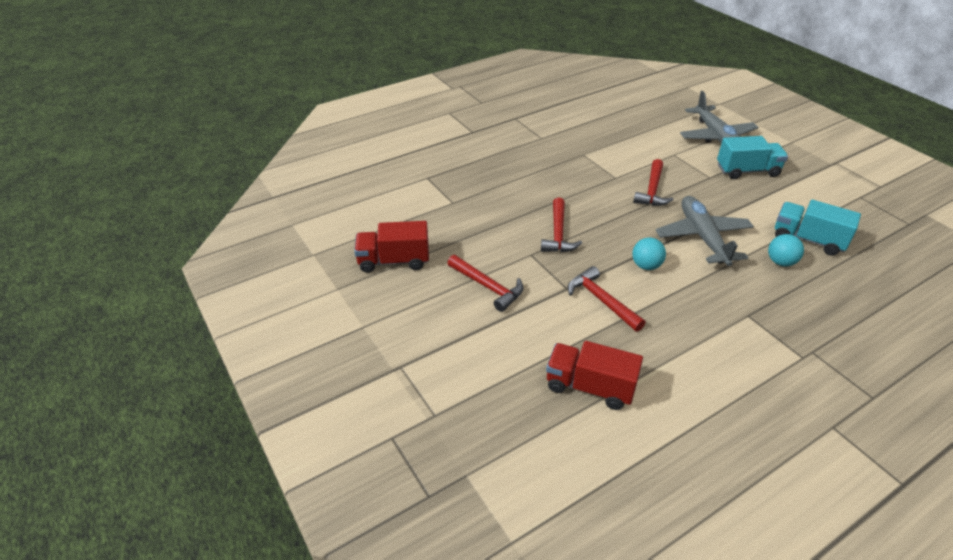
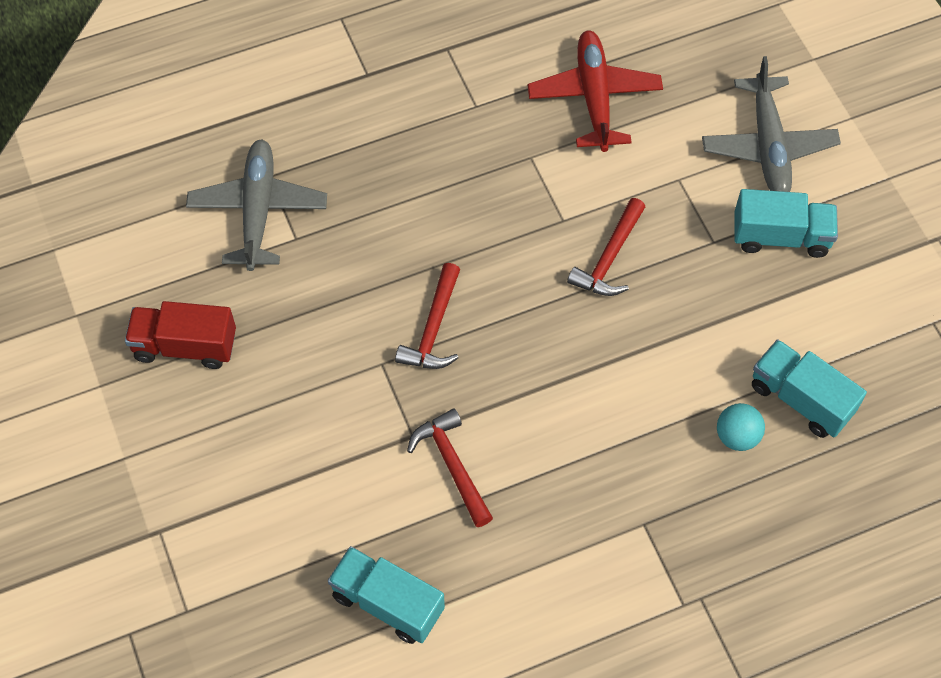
camera: 10 degrees right, 20 degrees up
red hammer [447,255,523,312] -> none
red truck [546,341,643,410] -> turquoise truck [328,546,445,644]
turquoise ball [632,238,666,270] -> none
grey plane [656,196,754,266] -> grey plane moved to [186,139,327,271]
none -> red plane [528,30,663,152]

